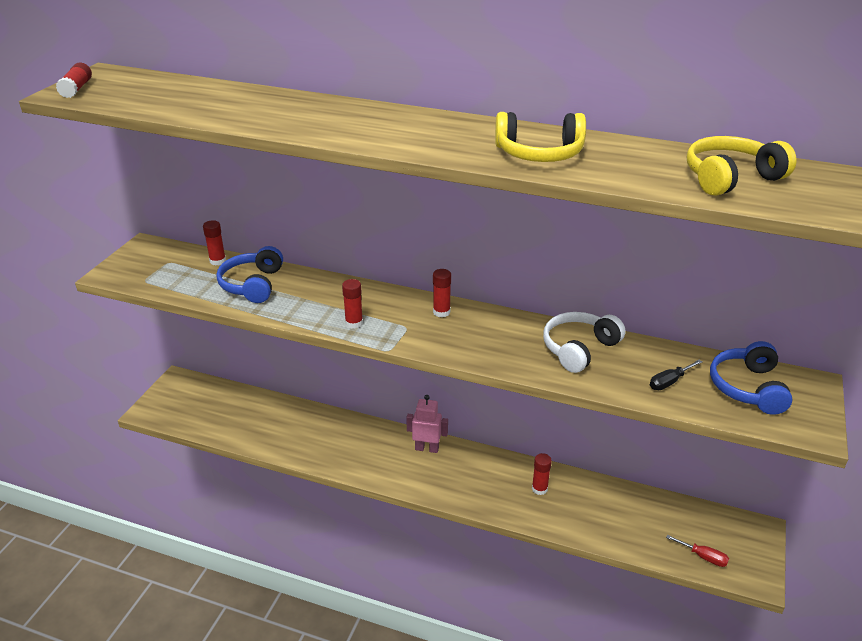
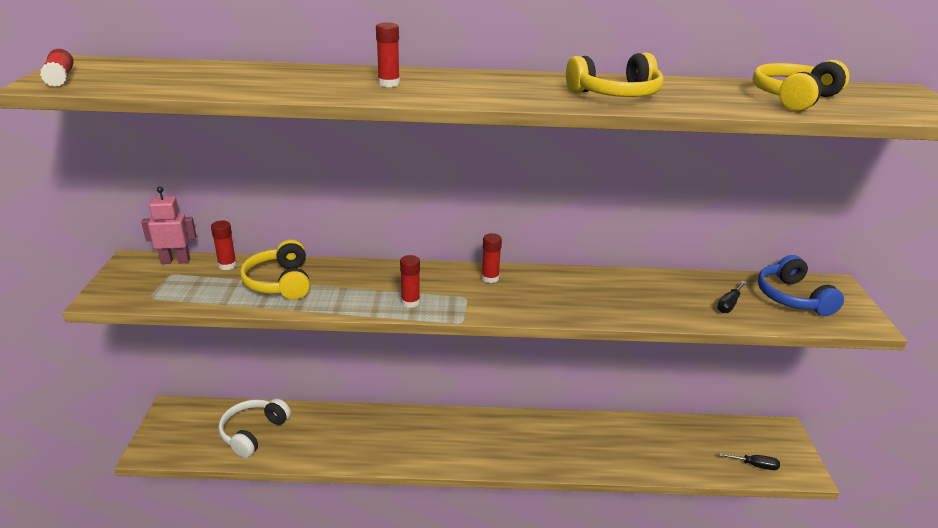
camera: 20 degrees left, 5 degrees down
blue headphones [216,246,283,303] -> yellow headphones [240,240,310,300]
pink robot [406,395,448,453] -> pink robot moved to [141,187,196,264]
red glue stick [532,453,552,495] -> red glue stick moved to [376,23,400,87]
white headphones [543,312,625,373] -> white headphones moved to [219,399,291,458]
red screwdriver [666,535,729,567] -> black screwdriver [719,453,780,470]

